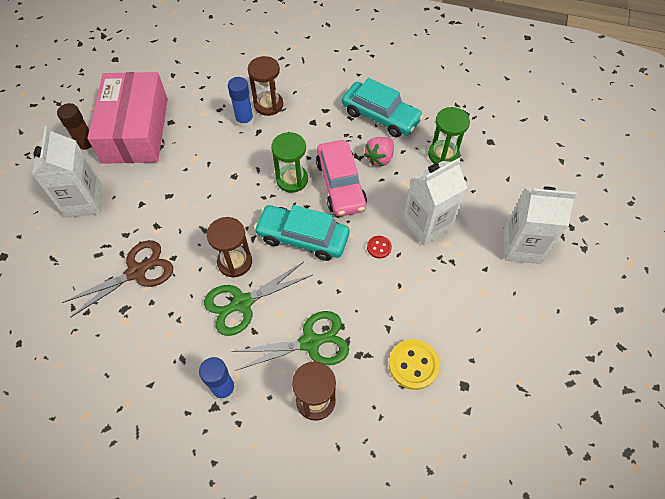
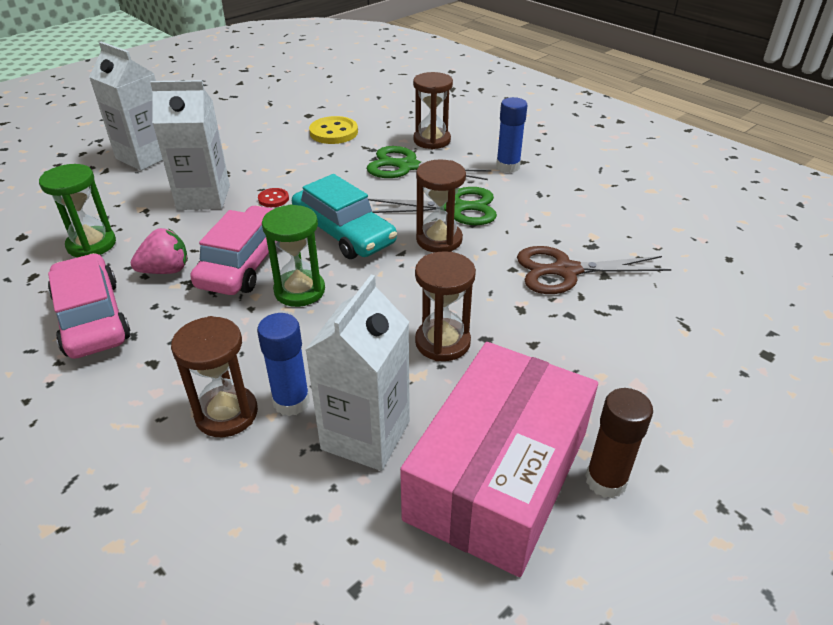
camera: 150 degrees left, 20 degrees down
white carton [32,126,103,217] -> white carton moved to [305,275,410,471]
turquoise car [342,78,423,137] -> pink car [48,253,131,359]
none -> brown hourglass [415,251,476,361]

